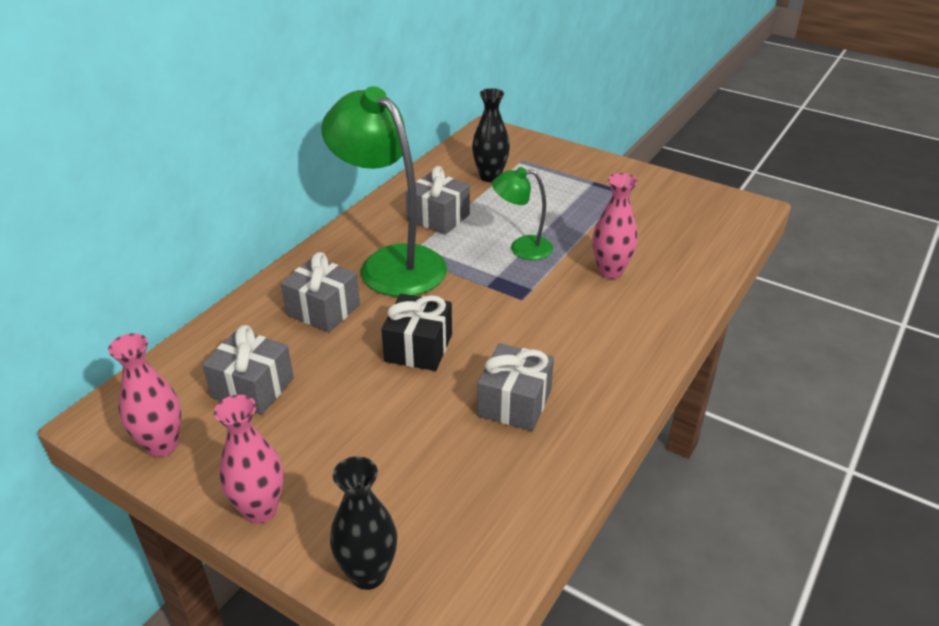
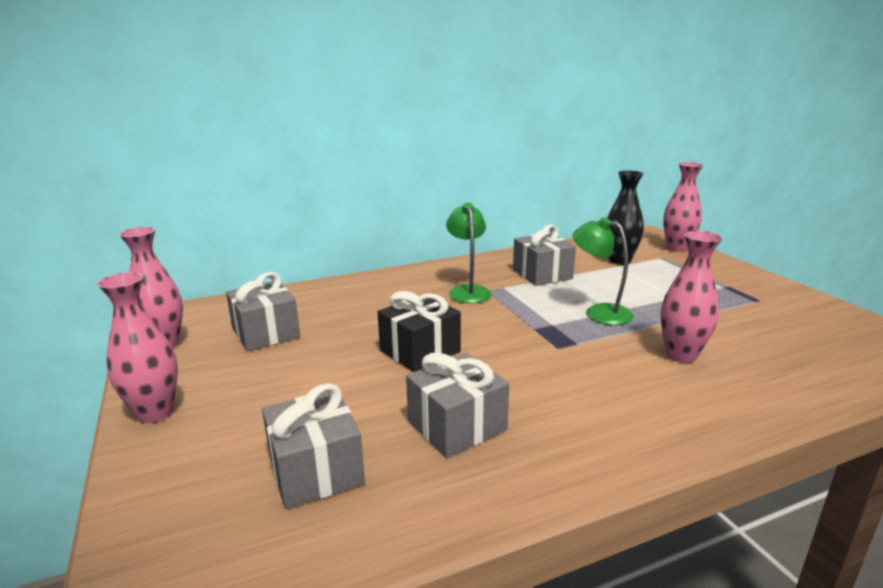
camera: 35 degrees right, 15 degrees down
grey gift [281,252,360,333] -> grey gift moved to [262,383,365,509]
green lamp [321,86,447,297] -> green lamp [446,202,491,303], size x0.51
black vase [330,456,397,590] -> none
none -> pink vase [663,162,703,252]

